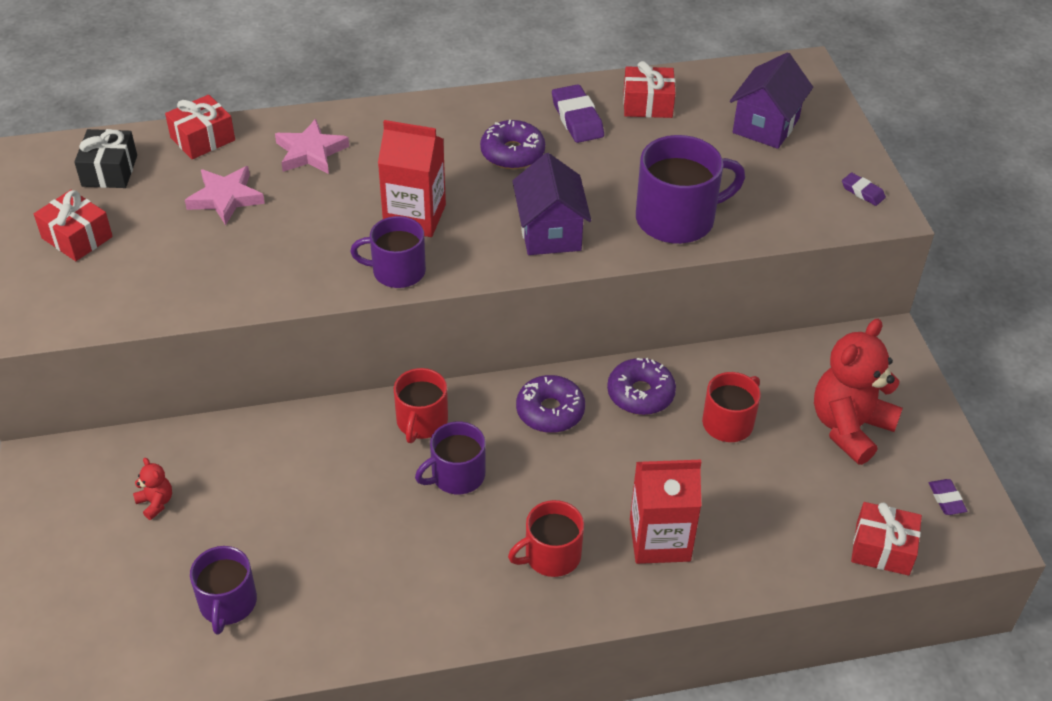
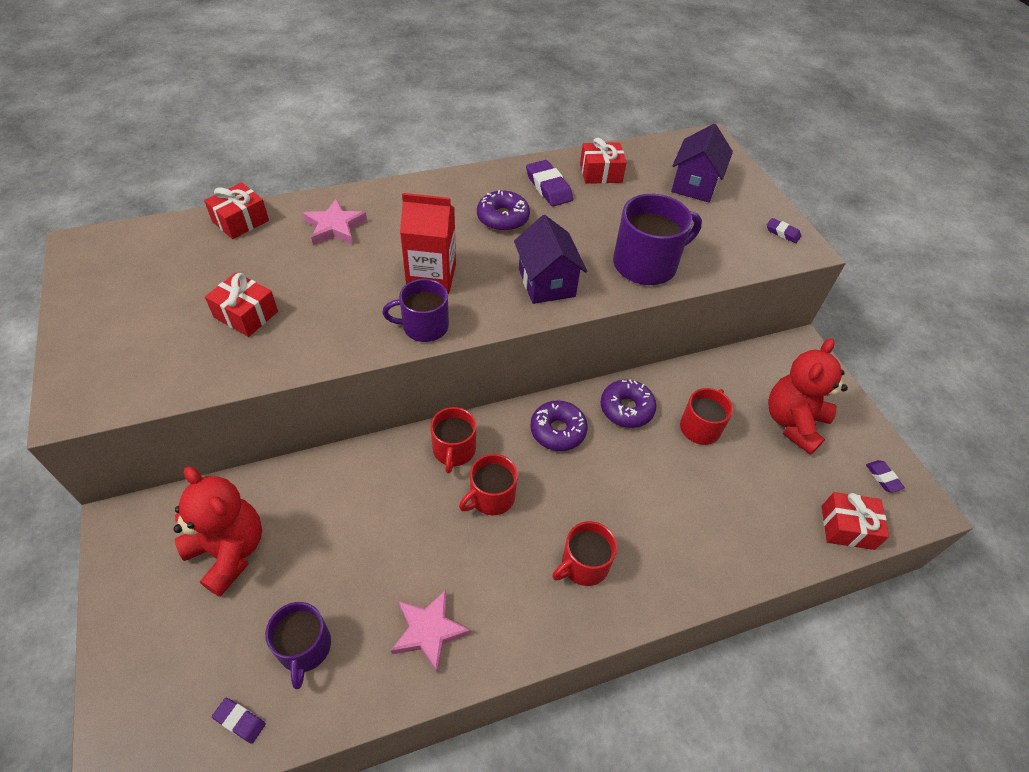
camera: 10 degrees left, 5 degrees up
red gift [34,190,113,261] -> red gift moved to [205,272,278,337]
black gift [74,129,137,188] -> none
red teddy bear [133,458,172,520] -> red teddy bear [173,466,262,597], size x2.38
pink star [185,166,265,225] -> pink star moved to [391,590,471,674]
purple mug [415,421,486,494] -> red mug [459,454,518,515]
red carton [630,460,702,564] -> none
none -> purple eraser [212,698,266,744]

